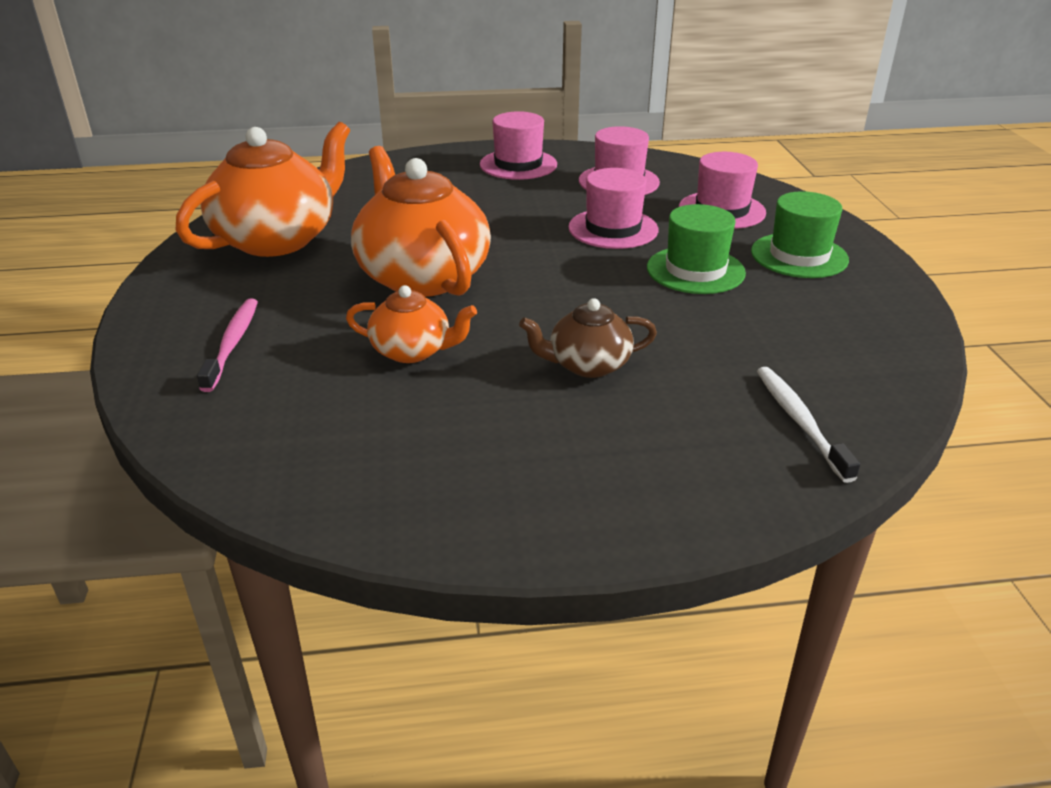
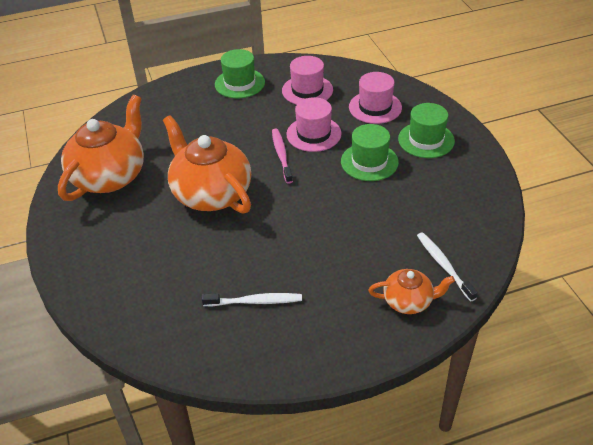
camera: 10 degrees left, 10 degrees up
pink toothbrush [197,299,258,392] -> pink toothbrush moved to [272,129,293,184]
orange teapot [346,285,477,363] -> orange teapot moved to [368,269,455,314]
pink hat [480,111,557,180] -> green hat [215,49,265,98]
brown teapot [519,298,657,378] -> none
none -> white toothbrush [202,293,302,306]

